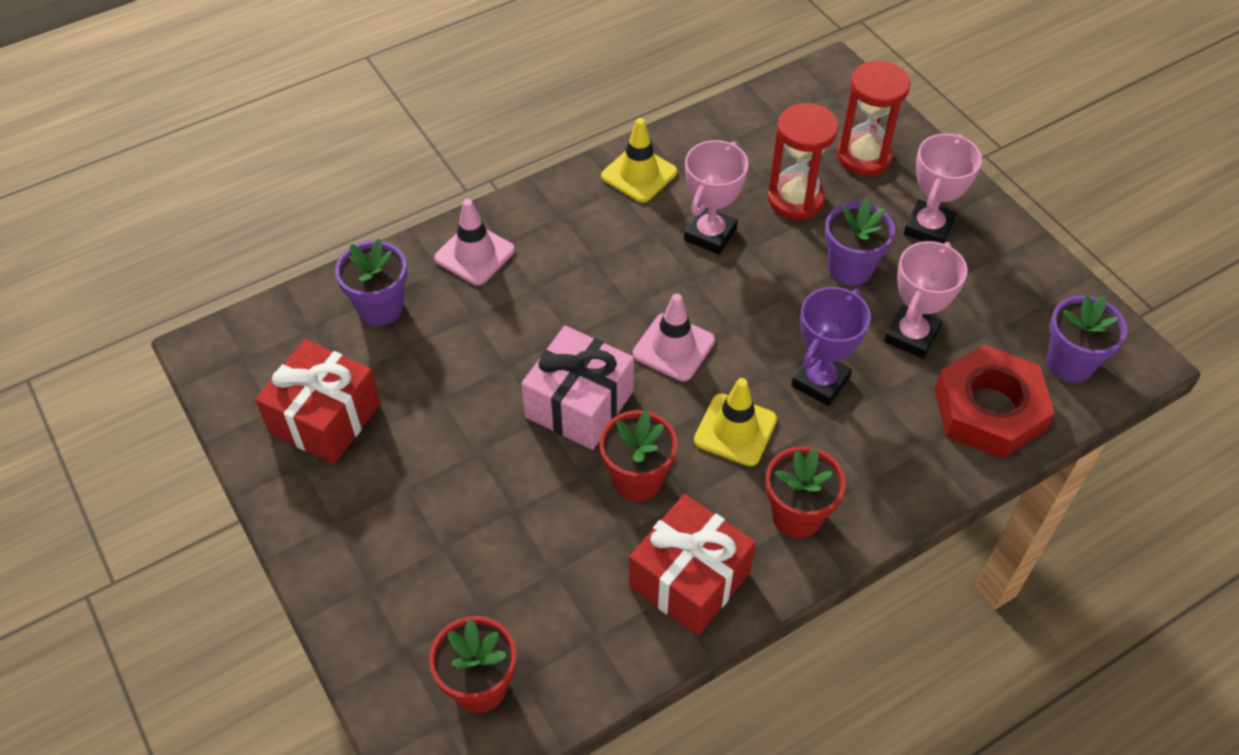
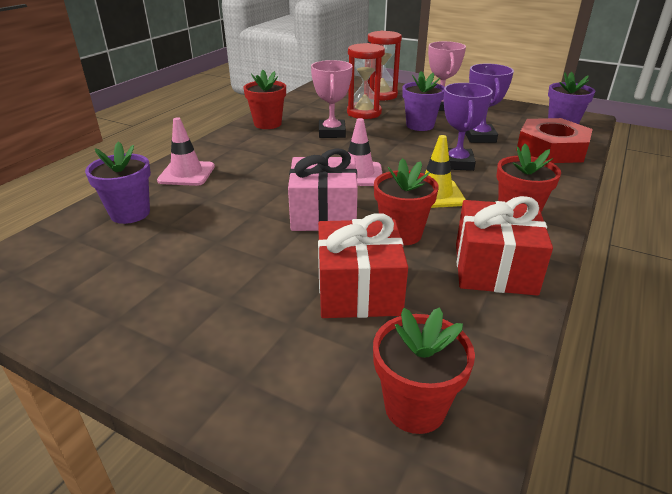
camera: 30 degrees left, 20 degrees down
red gift [255,339,381,464] -> red gift moved to [318,213,408,318]
yellow traffic cone [601,118,677,203] -> red flower pot [244,70,286,129]
pink trophy [884,241,967,359] -> purple trophy [465,64,514,143]

